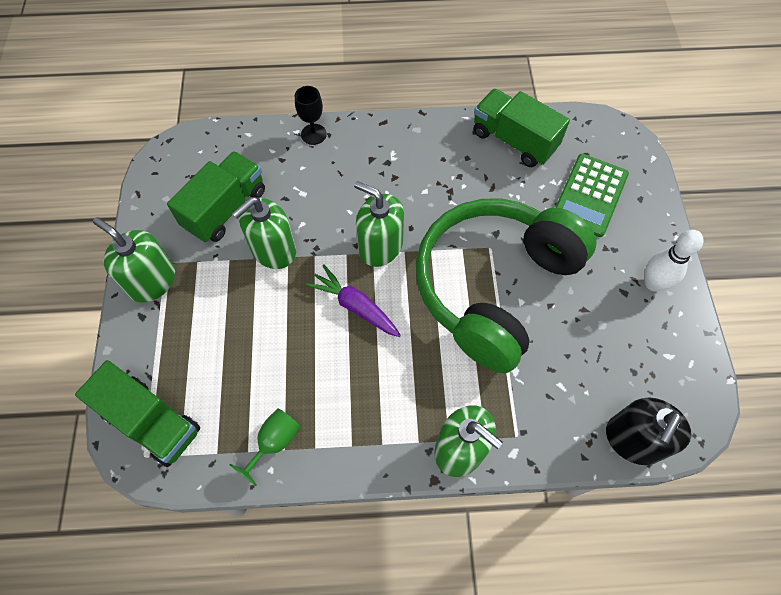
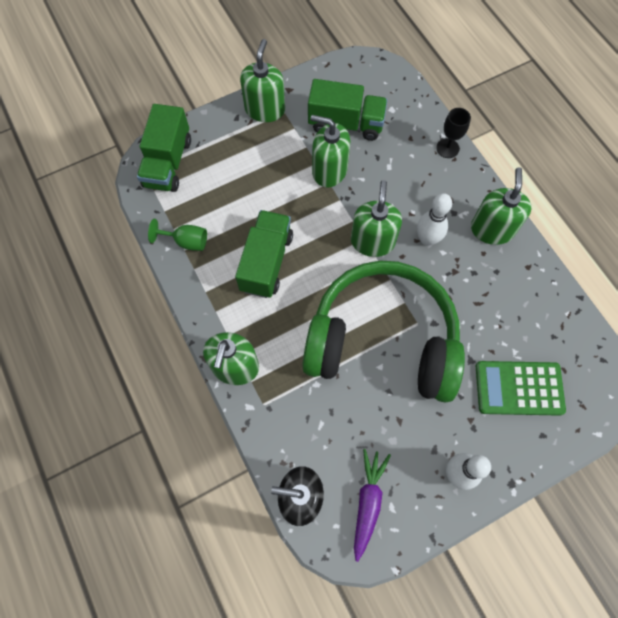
camera: 65 degrees right, 5 degrees up
purple carrot [306,264,401,337] -> purple carrot moved to [354,449,391,562]
green truck [474,89,570,167] -> green truck moved to [235,210,293,298]
none -> white bowling pin [417,193,452,246]
none -> green soap dispenser [471,167,532,245]

